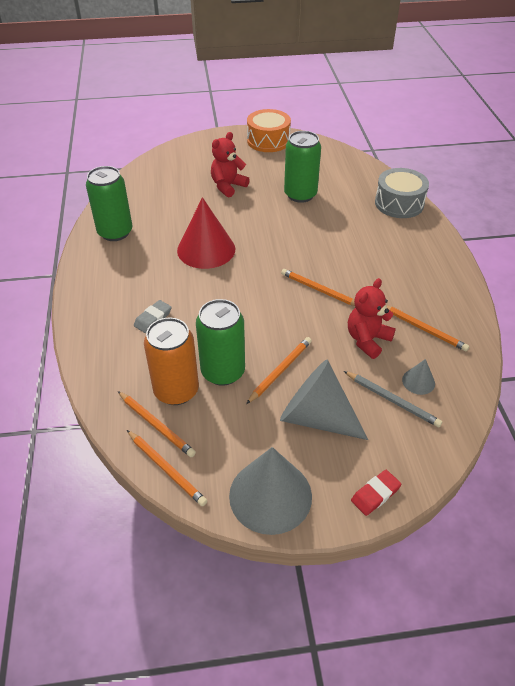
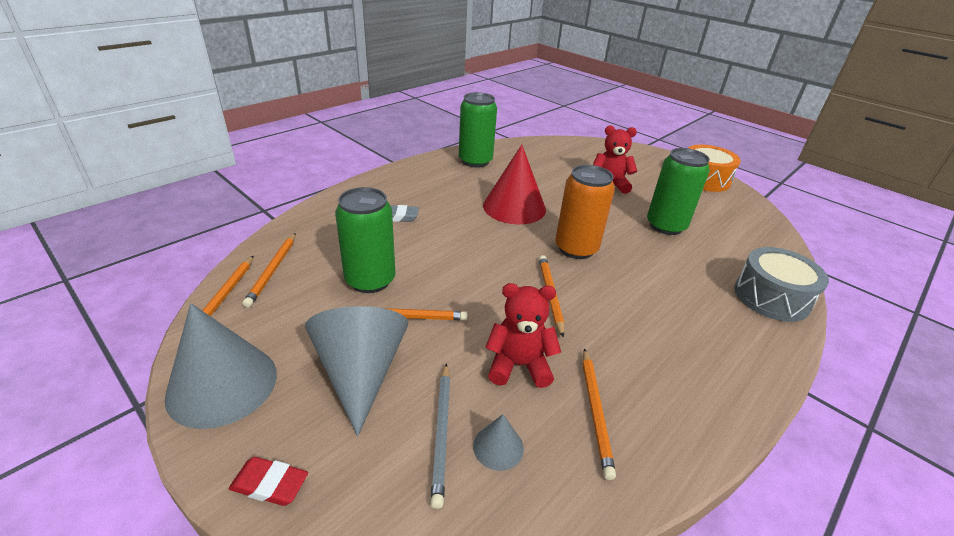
camera: 50 degrees right, 10 degrees down
orange can [144,318,199,405] -> orange can moved to [555,165,615,259]

